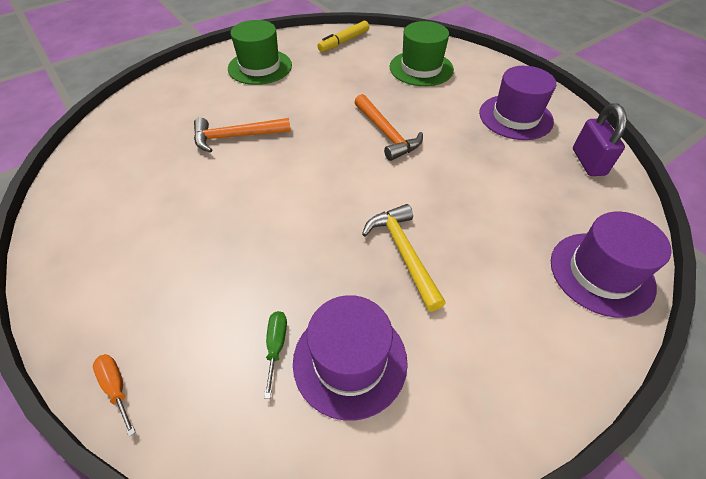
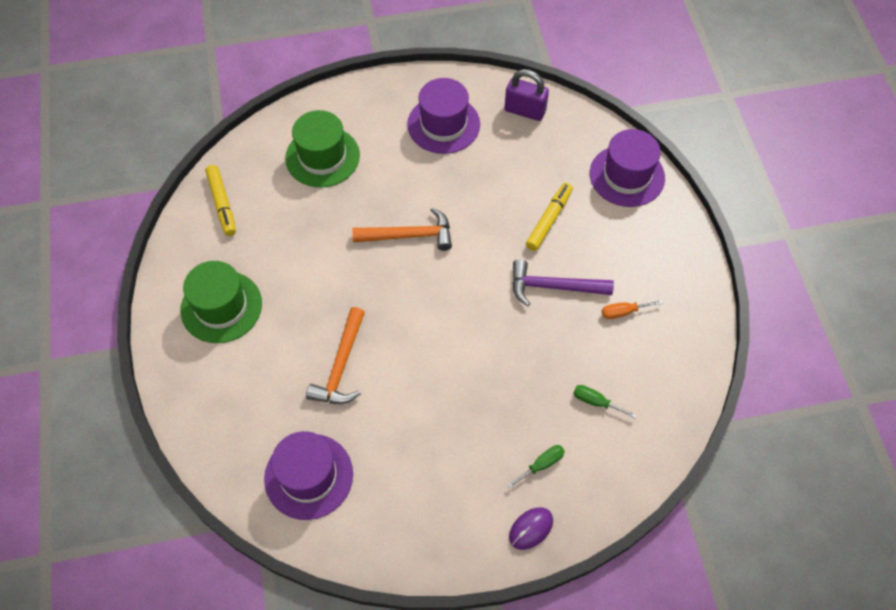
camera: 65 degrees left, 10 degrees up
orange screwdriver [93,354,136,437] -> orange screwdriver moved to [602,300,663,319]
purple hat [293,295,408,421] -> purple hat moved to [264,431,353,520]
yellow hammer [362,204,446,312] -> purple hammer [512,259,614,306]
none -> green screwdriver [507,445,565,488]
none -> purple mouse [509,507,553,550]
none -> yellow marker [526,183,573,251]

